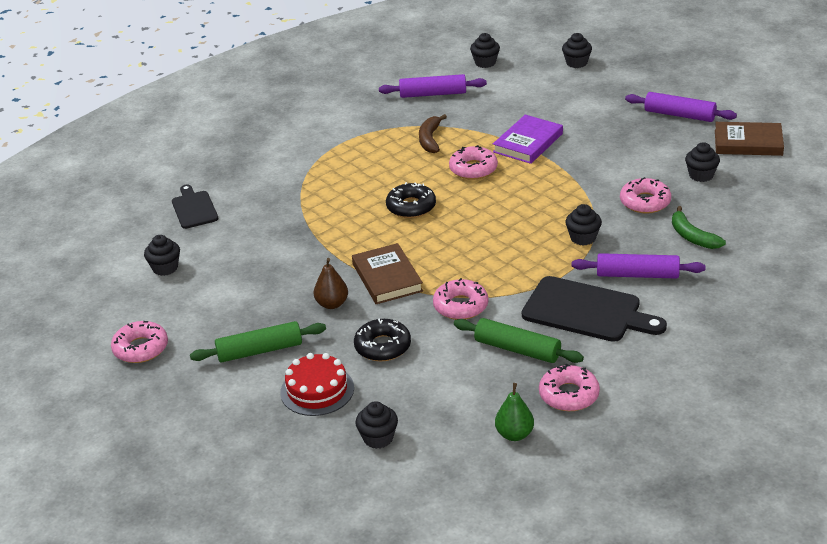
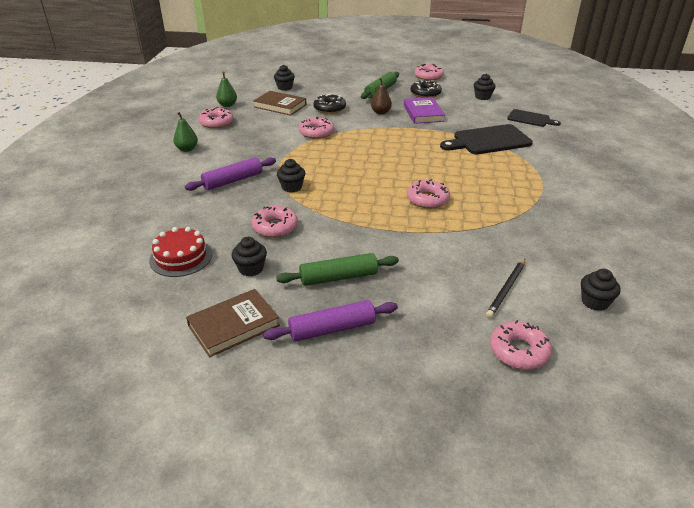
camera: 135 degrees right, 0 degrees up
red cake [280,353,354,416] -> red cake moved to [149,227,212,277]
brown book [352,243,423,304] -> brown book moved to [254,91,307,116]
purple rolling pin [379,74,487,98] -> none
black donut [386,182,436,218] -> black donut moved to [411,80,442,98]
brown banana [419,114,447,153] -> none
green rolling pin [454,318,584,363] -> green rolling pin moved to [276,253,399,286]
purple book [493,115,563,164] -> purple book moved to [404,97,445,124]
black cutting board [522,276,667,342] -> black cutting board moved to [440,124,533,154]
black cupcake [562,33,592,68] -> pink donut [490,320,552,370]
green banana [672,206,726,249] -> none
none -> green pear [173,112,198,152]
none -> black pencil [486,259,525,318]

